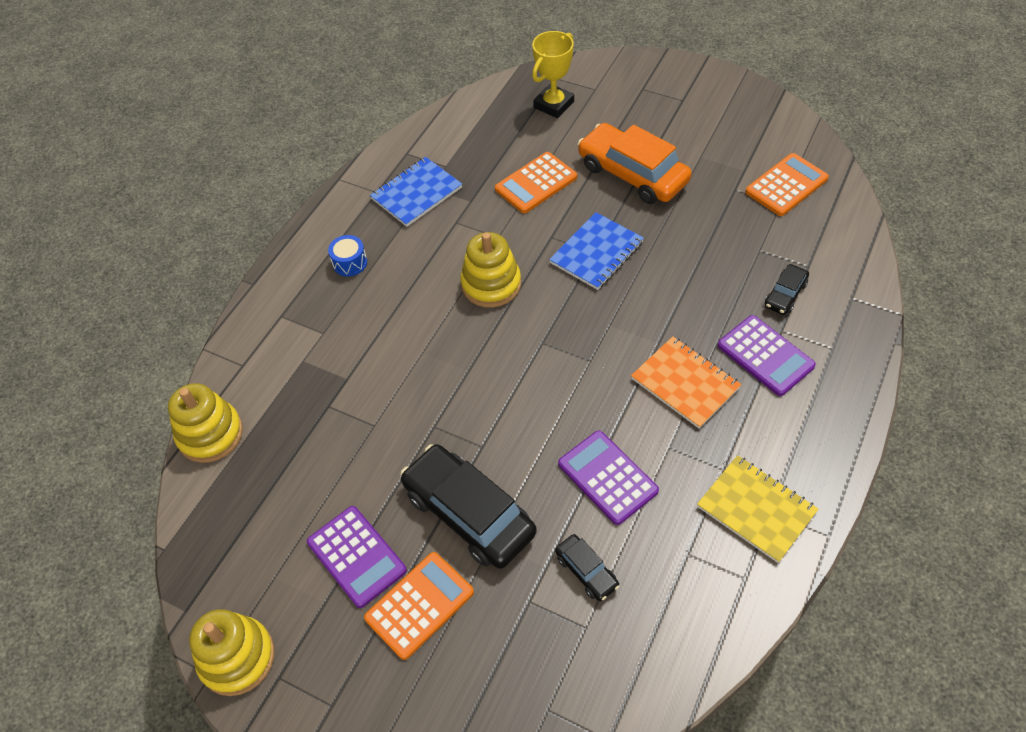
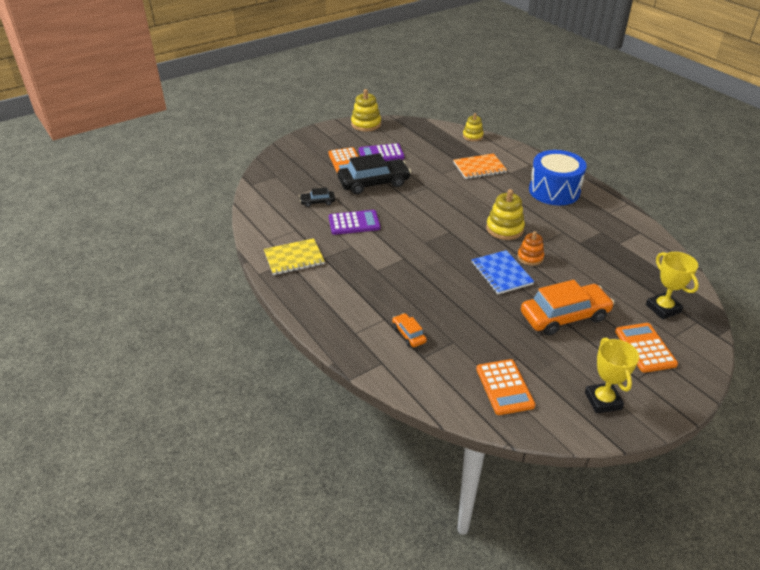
camera: 115 degrees right, 15 degrees down
yellow stacking toy [168,383,243,463] -> yellow stacking toy [463,113,484,141], size x0.66
blue drum [328,235,367,276] -> blue drum [529,150,587,205], size x2.44
blue notebook [370,157,462,227] -> none
orange calculator [495,152,577,213] -> orange calculator moved to [615,323,678,373]
orange notebook [631,336,742,429] -> orange notebook moved to [454,153,507,179]
purple calculator [718,315,816,396] -> none
black car [765,264,809,315] -> orange car [392,313,427,347]
none -> orange stacking toy [517,231,544,266]
none -> yellow trophy [585,337,639,413]

